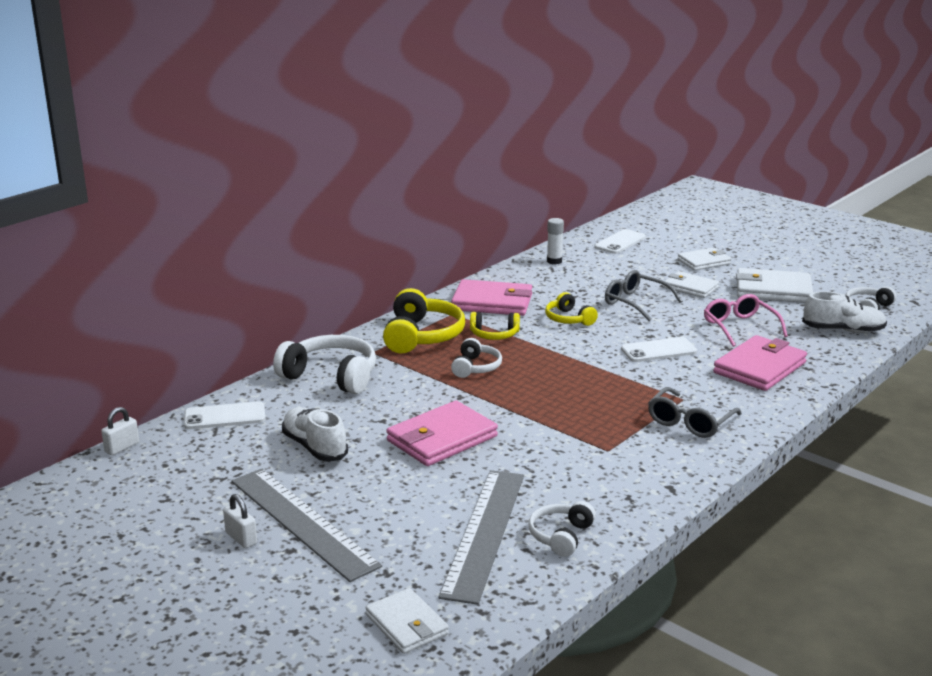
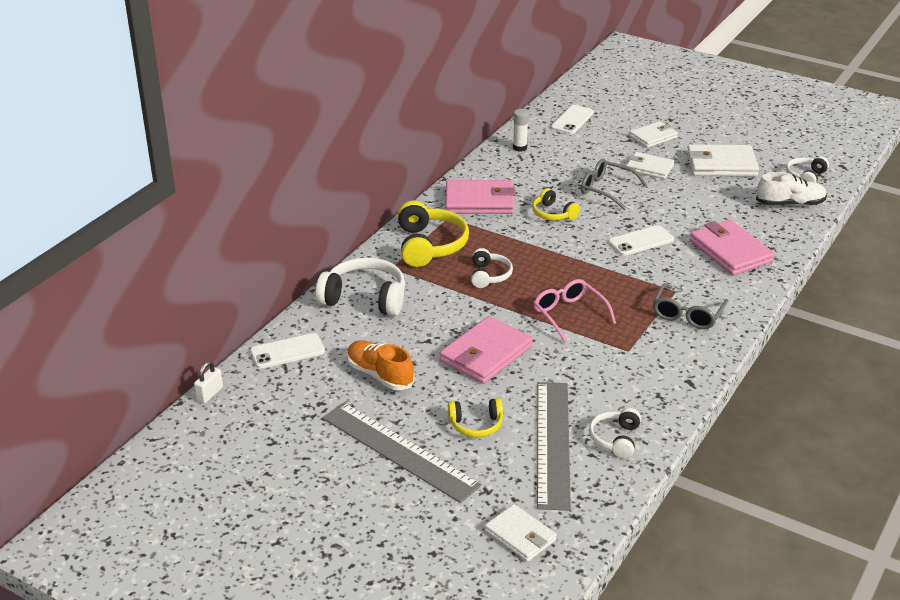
camera: 10 degrees left, 10 degrees up
white padlock [223,494,257,548] -> none
white shoe [282,407,348,462] -> orange shoe [347,340,415,390]
yellow headphones [470,312,520,340] -> yellow headphones moved to [448,398,503,437]
pink glasses [704,294,788,347] -> pink glasses moved to [534,279,616,343]
pink wallet [713,335,807,391] -> pink wallet turned 60 degrees counterclockwise [690,220,775,275]

